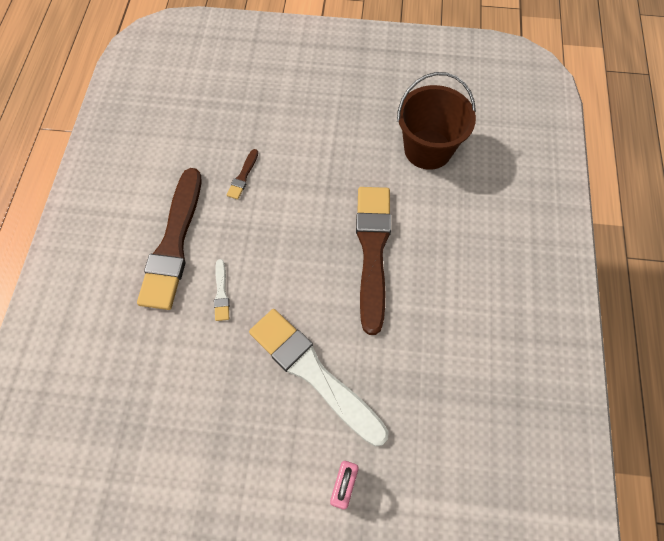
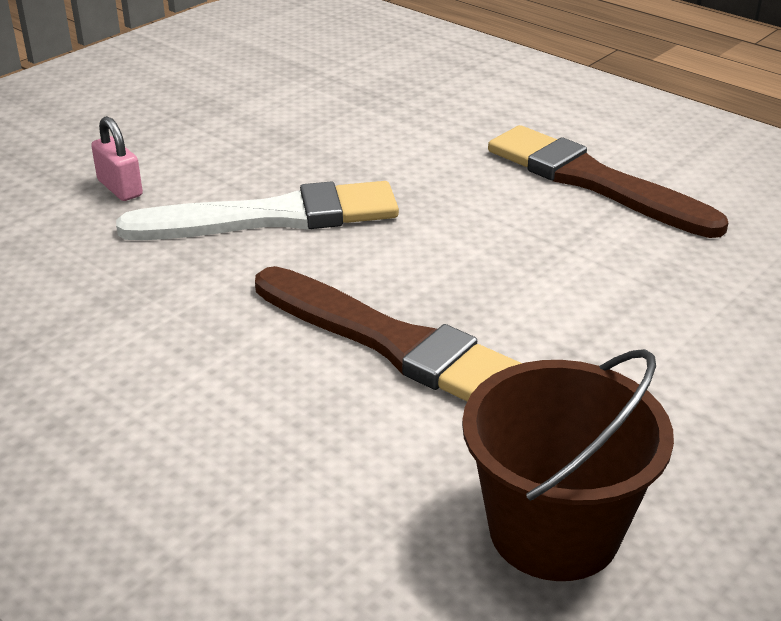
camera: 125 degrees right, 30 degrees down
white brush [214,259,229,321] -> none
brown brush [227,149,258,199] -> none

